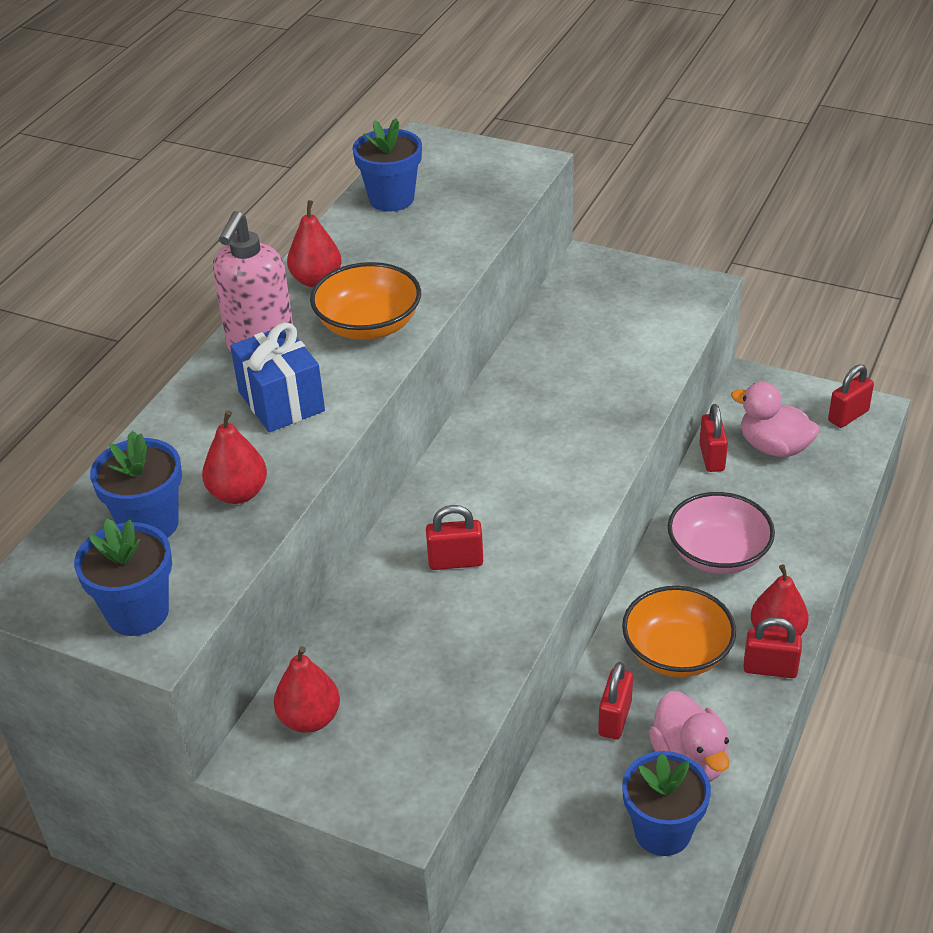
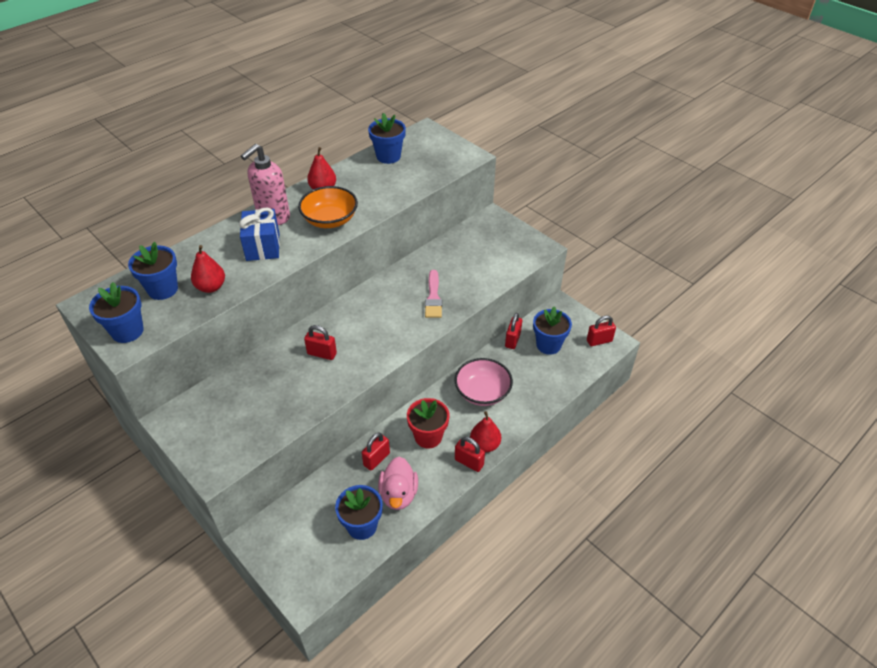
camera: 20 degrees right, 5 degrees up
red pear [274,646,340,733] -> none
orange bowl [622,586,736,677] -> red flower pot [407,398,450,448]
pink duck [731,382,820,457] -> blue flower pot [533,307,572,355]
none -> pink brush [425,270,442,318]

